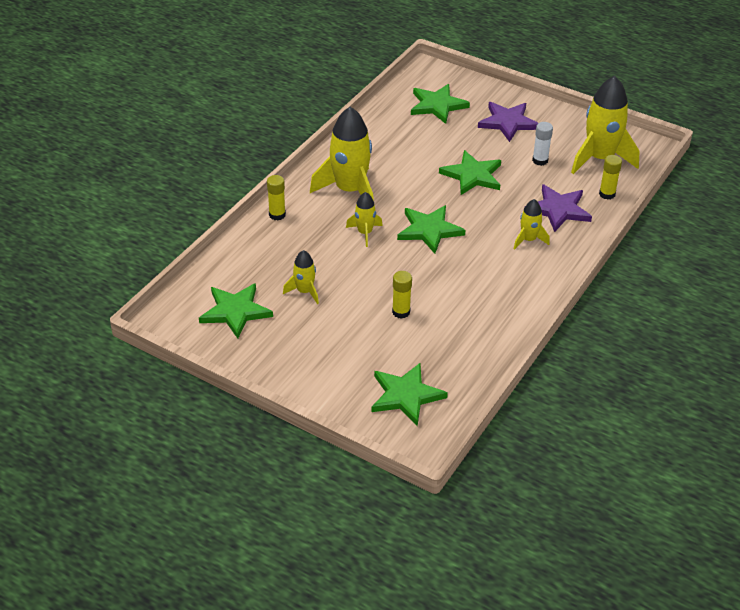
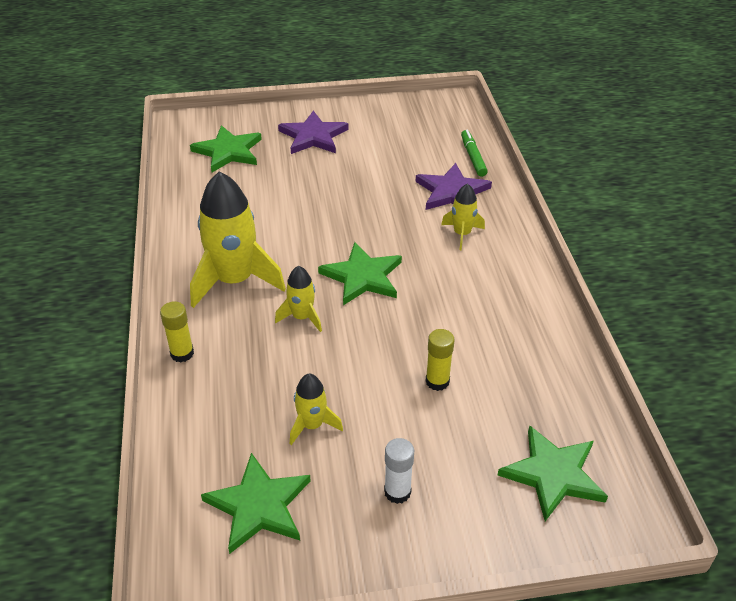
camera: 40 degrees left, 0 degrees up
green star [439,150,501,195] -> none
white glue stick [532,122,553,166] -> white glue stick moved to [384,438,414,504]
yellow rocket [571,76,639,174] -> none
yellow glue stick [599,155,622,199] -> green marker [461,130,488,177]

